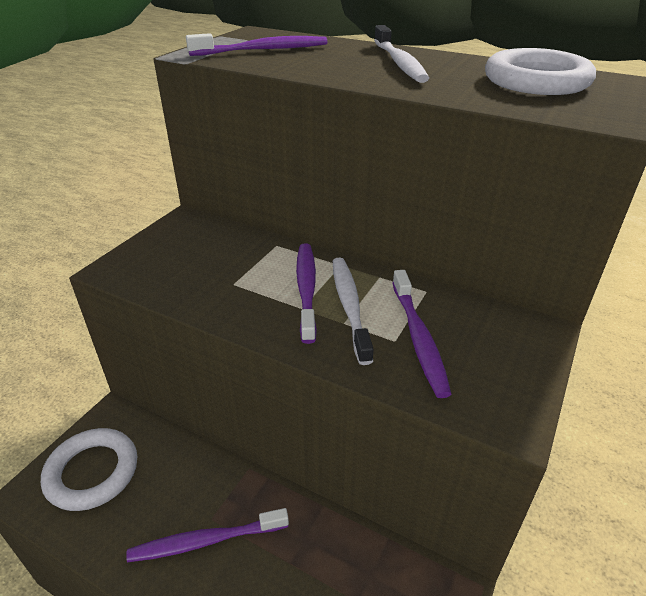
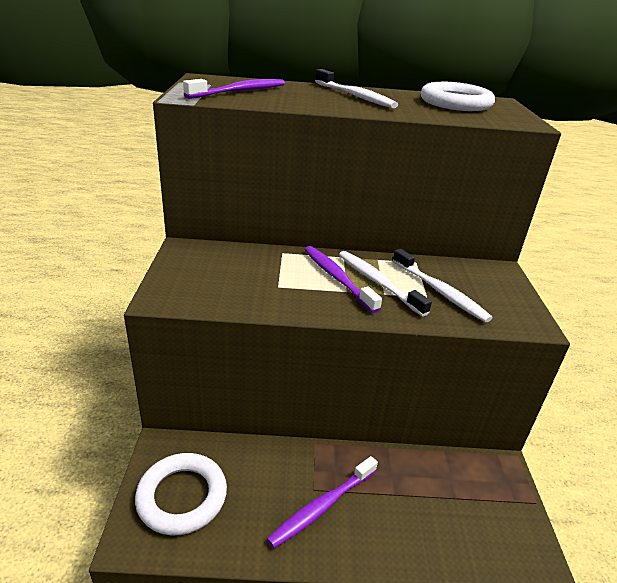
camera: 30 degrees left, 5 degrees down
purple toothbrush [392,270,452,398] -> white toothbrush [393,249,493,323]

